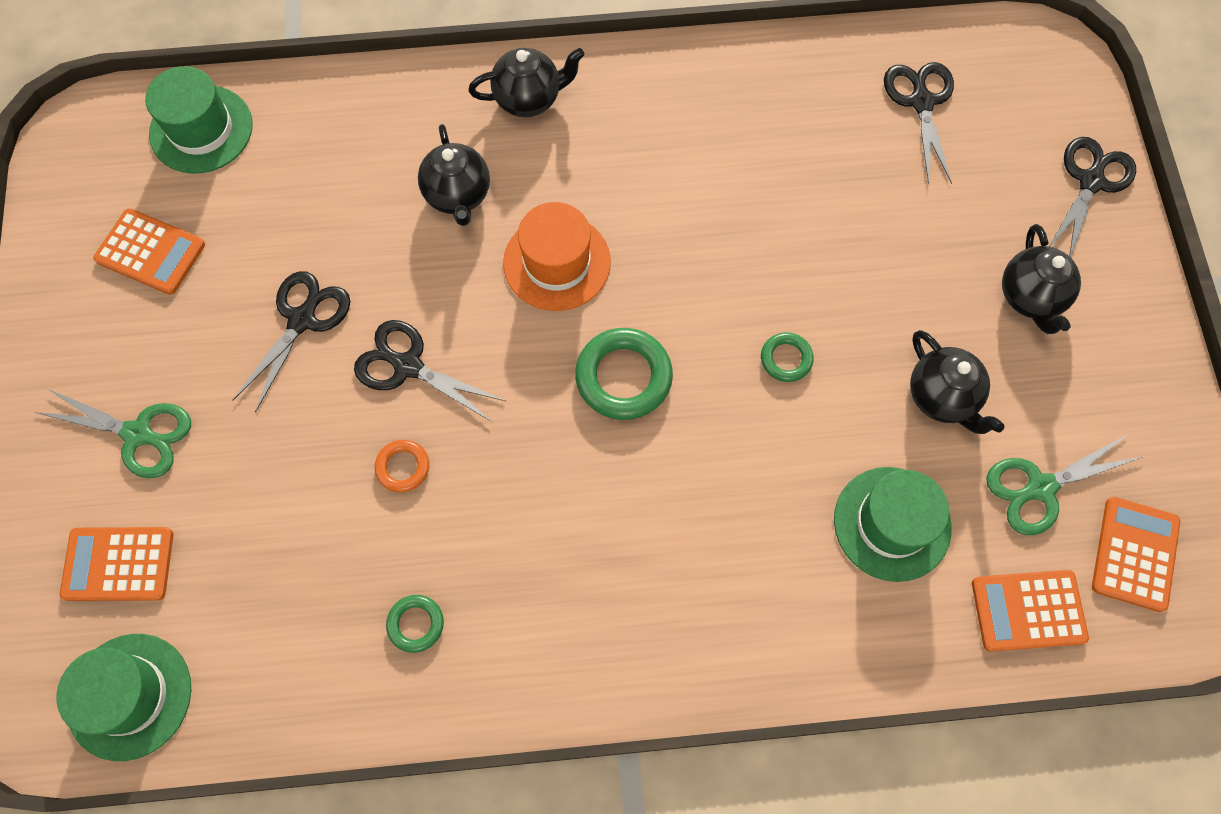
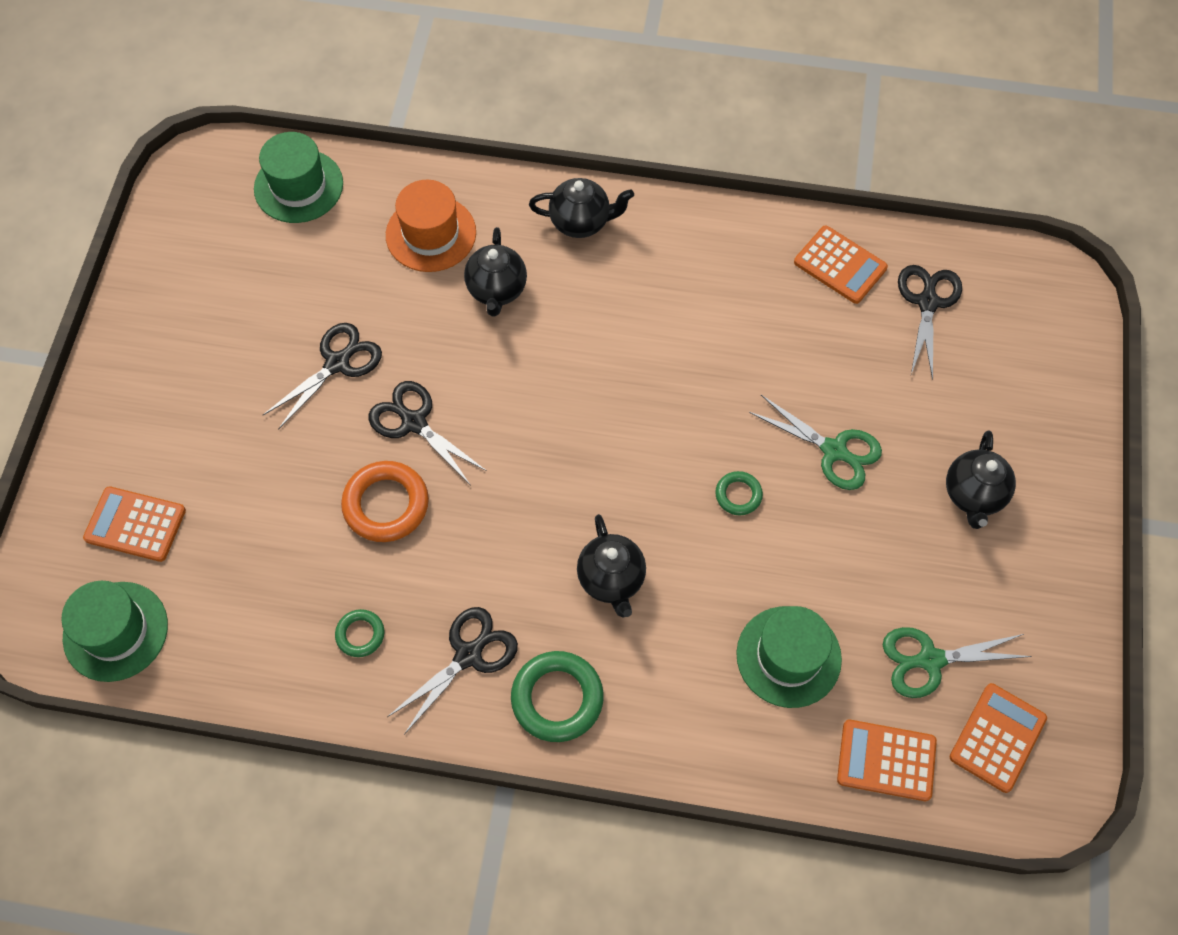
camera: 15 degrees right, 5 degrees down
green scissors [35,389,191,478] -> green scissors moved to [749,395,882,490]
orange calculator [93,208,205,295] -> orange calculator moved to [794,225,888,304]
orange ring [375,440,429,492] -> orange ring [341,461,429,542], size x1.83
orange hat [503,202,611,311] -> orange hat moved to [386,180,476,272]
green ring [575,328,673,420] -> green ring moved to [511,651,604,742]
black teapot [910,330,1005,434] -> black teapot moved to [577,514,646,618]
black scissors [1049,137,1136,258] -> black scissors moved to [387,607,518,735]

